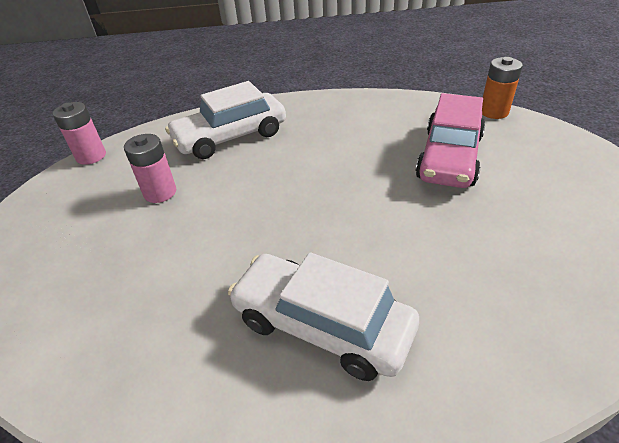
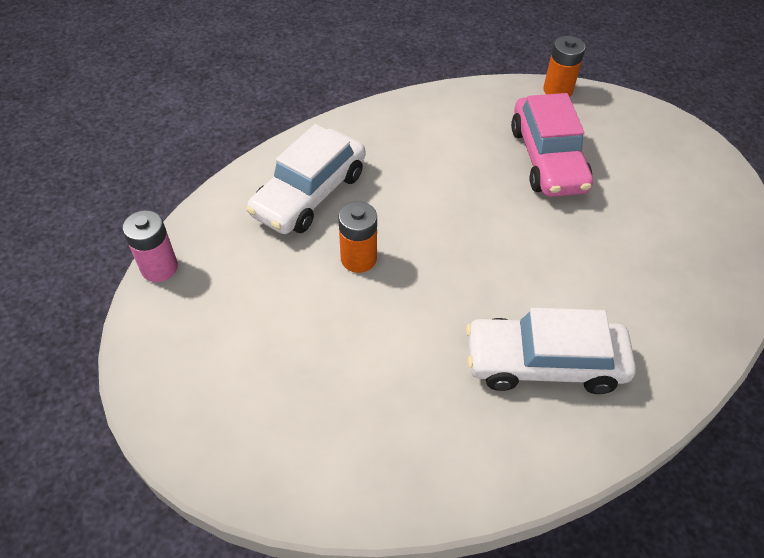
camera: 30 degrees left, 10 degrees up
pink battery [124,134,176,203] -> none
none -> orange battery [338,201,377,273]

